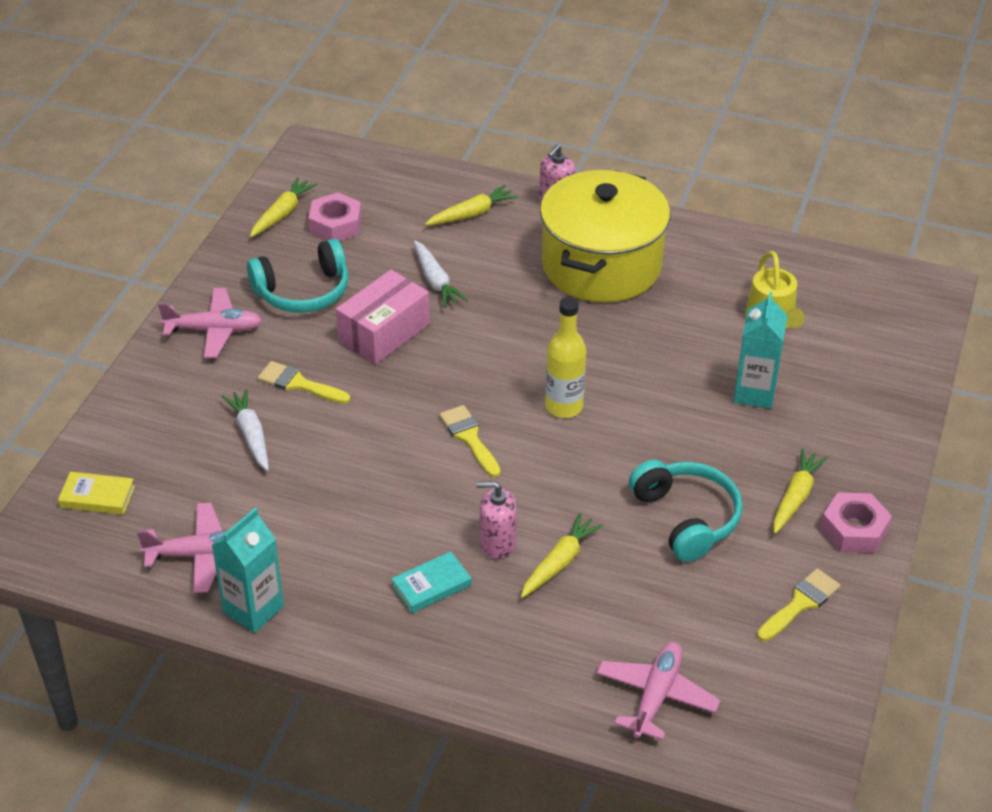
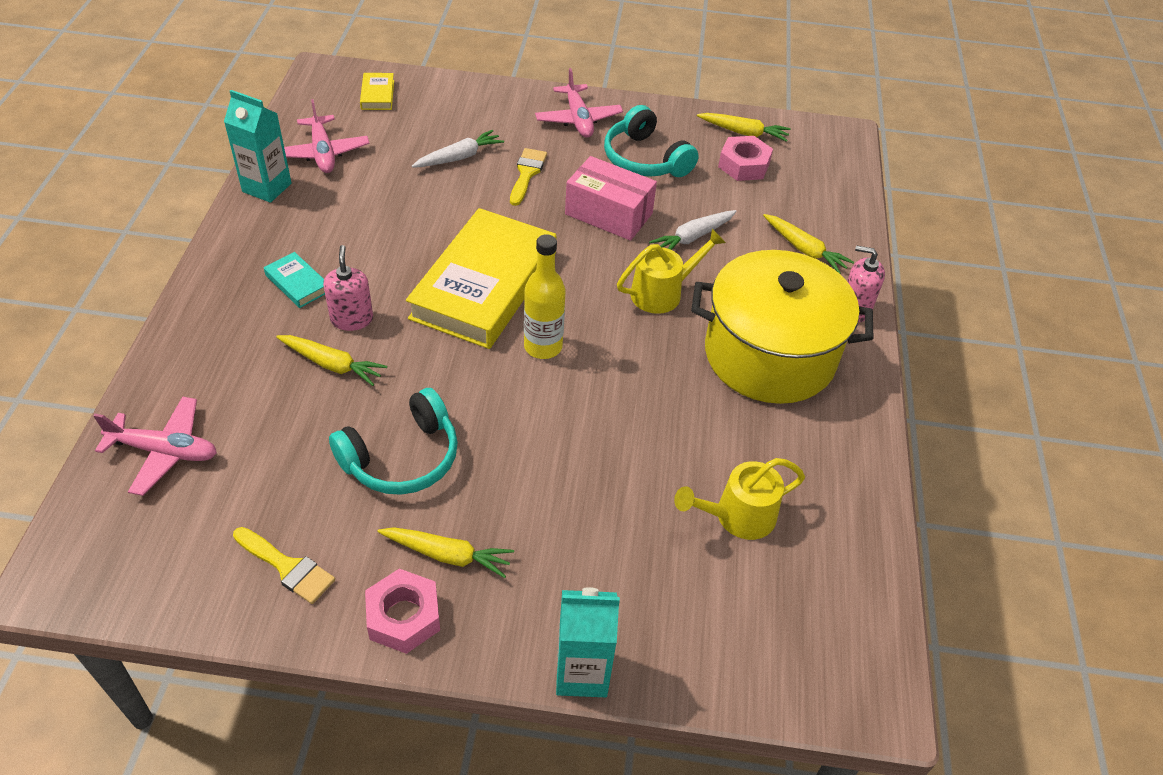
camera: 75 degrees right, 5 degrees up
yellow brush [439,405,501,477] -> yellow book [406,208,557,349]
turquoise carton [733,292,788,409] -> turquoise carton moved to [556,587,620,697]
none -> yellow watering can [617,229,726,314]

